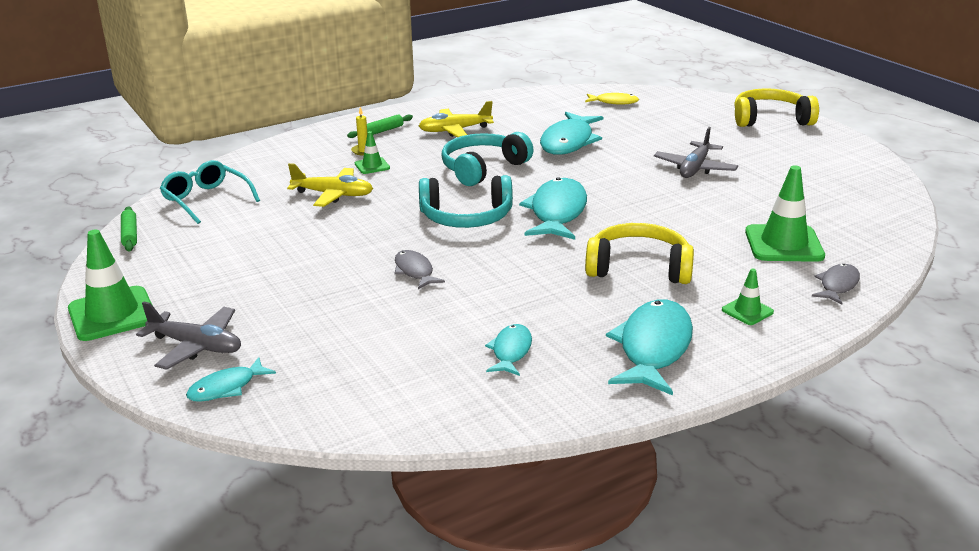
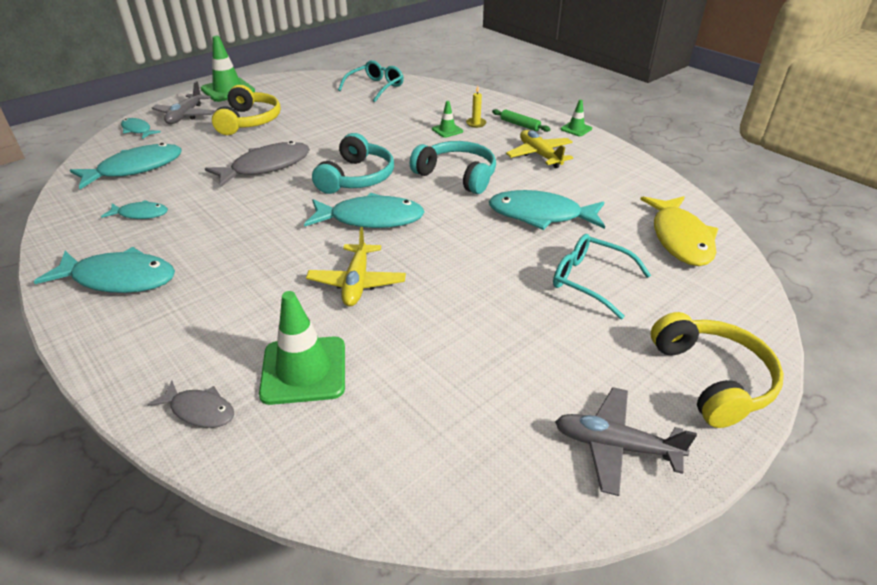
camera: 80 degrees right, 10 degrees up
green rolling pin [121,207,137,252] -> none
yellow plane [287,163,373,207] -> yellow plane moved to [306,227,406,306]
grey fish [395,250,445,289] -> grey fish [205,141,310,187], size x1.85
turquoise headphones [419,175,513,228] -> turquoise headphones turned 150 degrees counterclockwise [312,133,394,194]
yellow fish [585,93,639,105] -> yellow fish [640,196,718,266], size x1.85
yellow headphones [585,223,694,284] -> yellow headphones moved to [212,85,281,135]
grey plane [654,127,738,178] -> grey plane moved to [555,387,697,496]
green traffic cone [722,268,774,325] -> green traffic cone moved to [561,100,592,136]
none -> turquoise fish [70,143,182,189]
none -> turquoise glasses [553,234,651,319]

